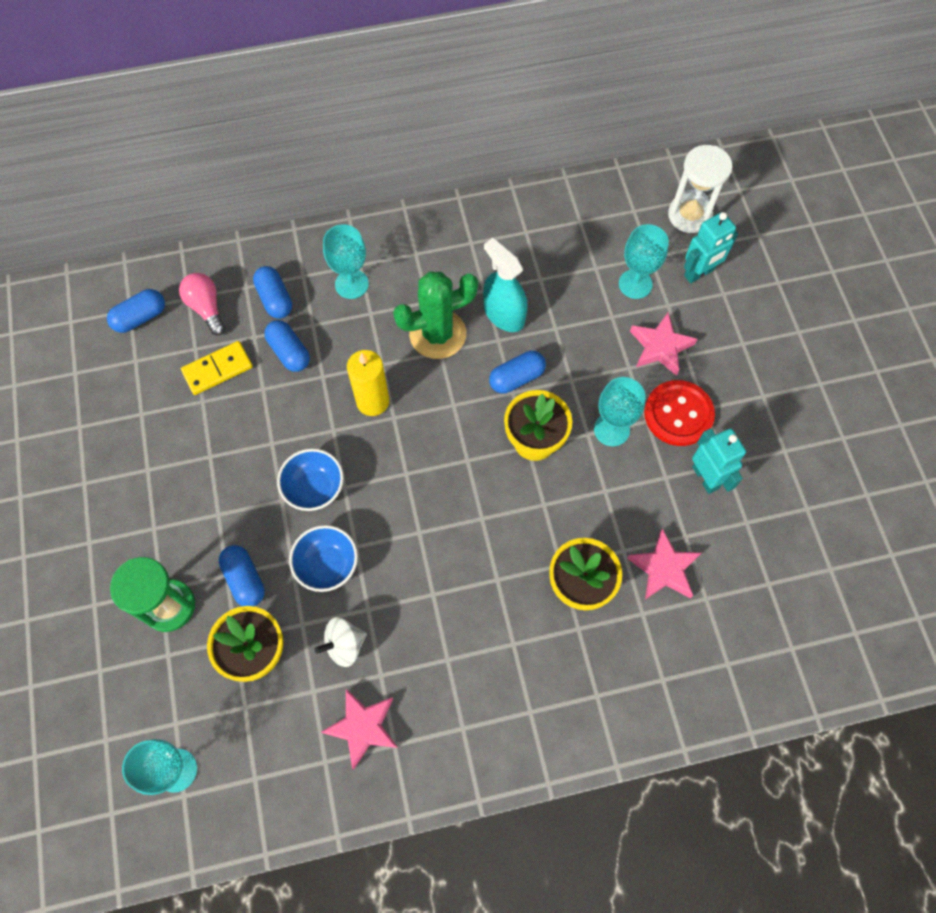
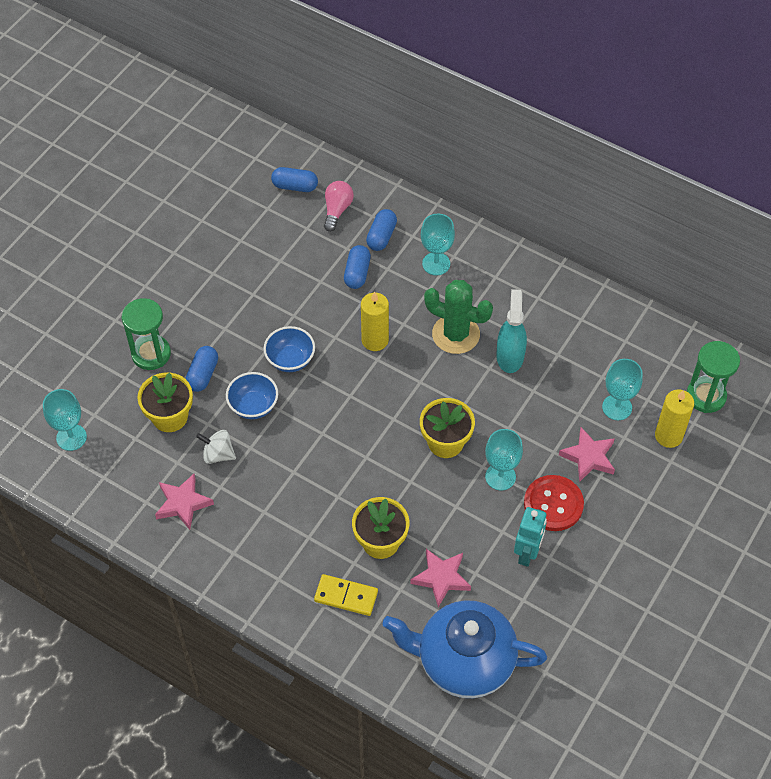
camera: 45 degrees right, 10 degrees down
yellow domino [181,341,253,395] -> yellow domino moved to [314,574,378,616]
blue capsule [489,351,546,393] -> none
white hourglass [668,145,732,233] -> green hourglass [687,341,740,413]
turquoise robot [684,212,738,283] -> yellow candle [655,389,694,448]
none -> blue teapot [383,600,547,698]

